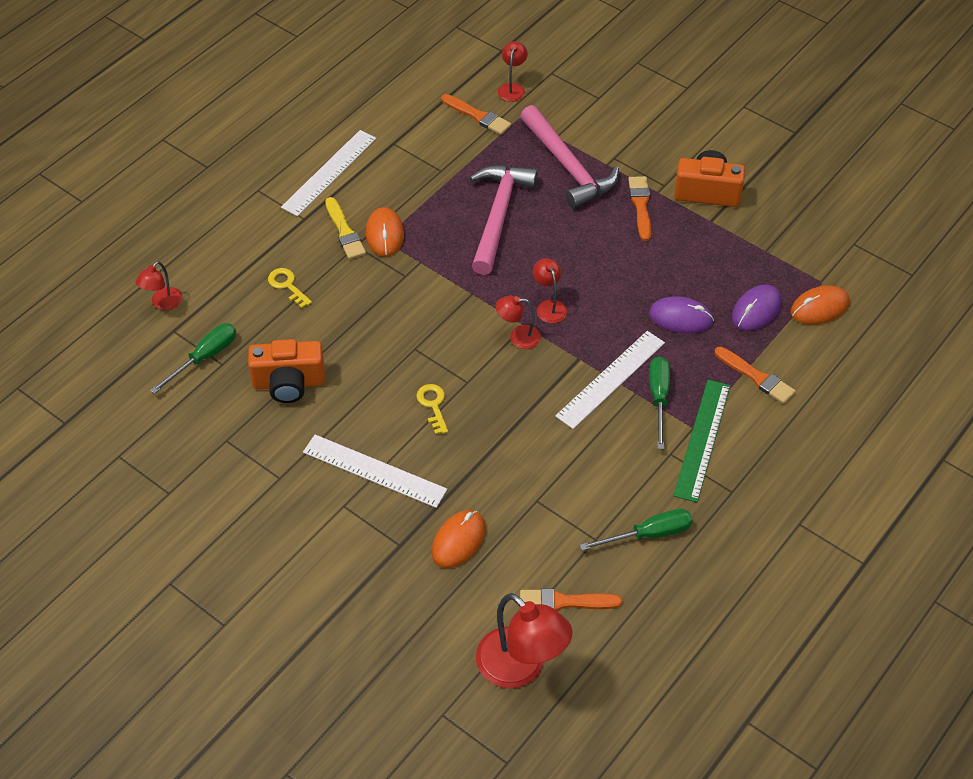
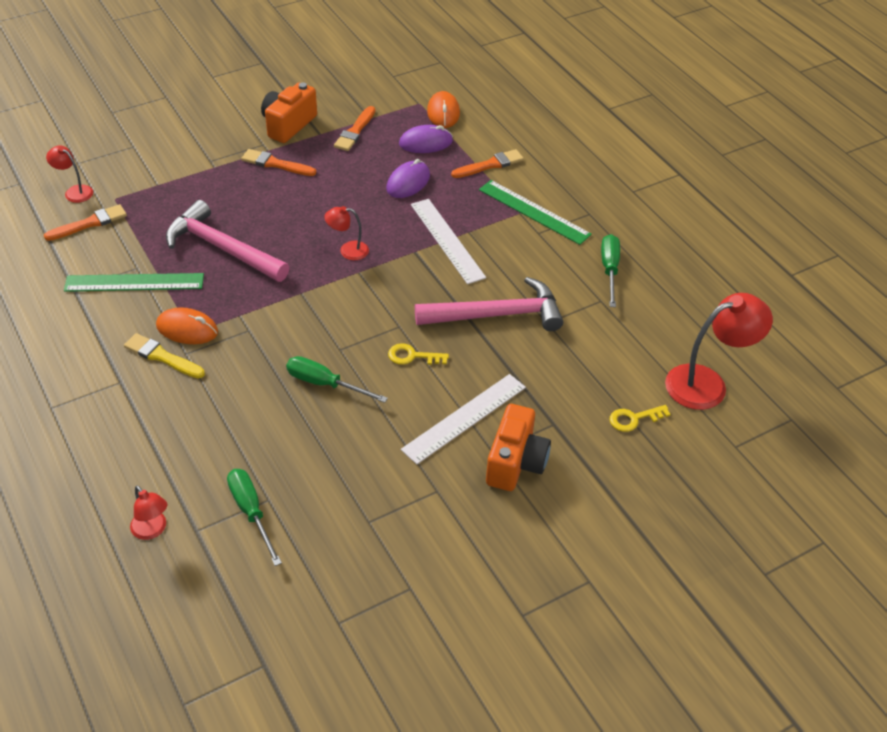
camera: 70 degrees left, 5 degrees down
orange camera [248,339,325,403] -> orange camera moved to [486,404,551,491]
yellow key [268,268,312,308] -> yellow key moved to [610,405,671,432]
white ruler [281,130,377,216] -> none
yellow brush [325,197,366,259] -> yellow brush turned 150 degrees counterclockwise [124,333,205,379]
orange mouse [432,510,486,568] -> none
red lamp [496,296,541,349] -> none
pink hammer [520,105,619,209] -> pink hammer moved to [415,277,563,331]
orange brush [520,588,622,611] -> orange brush moved to [334,106,375,151]
green screwdriver [649,357,670,449] -> green screwdriver moved to [286,356,388,403]
purple mouse [732,285,782,331] -> purple mouse turned 75 degrees counterclockwise [399,125,453,153]
none -> green ruler [64,273,204,292]

